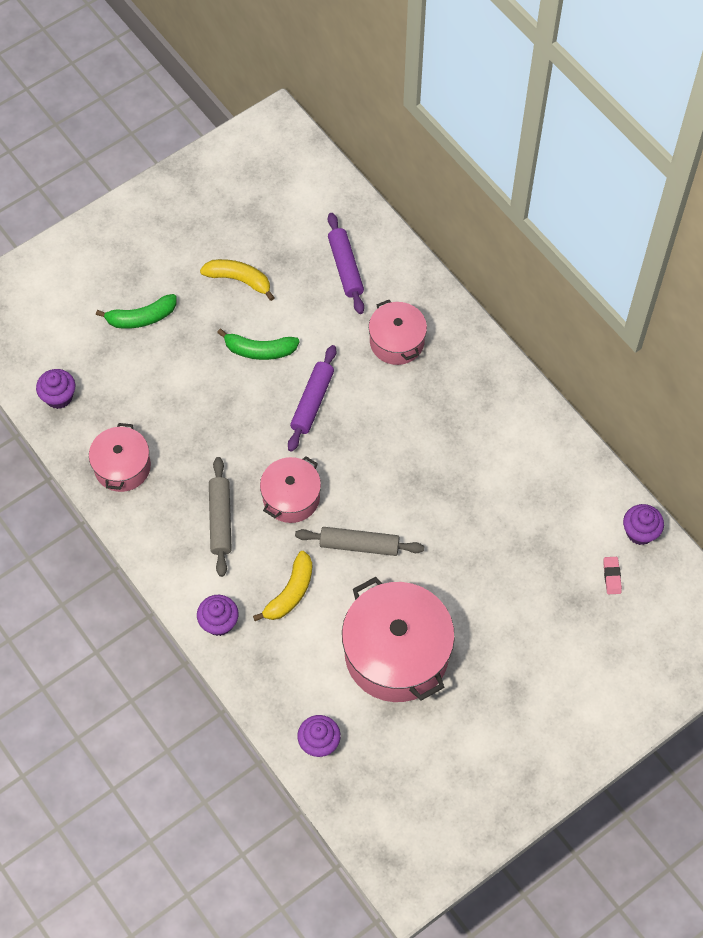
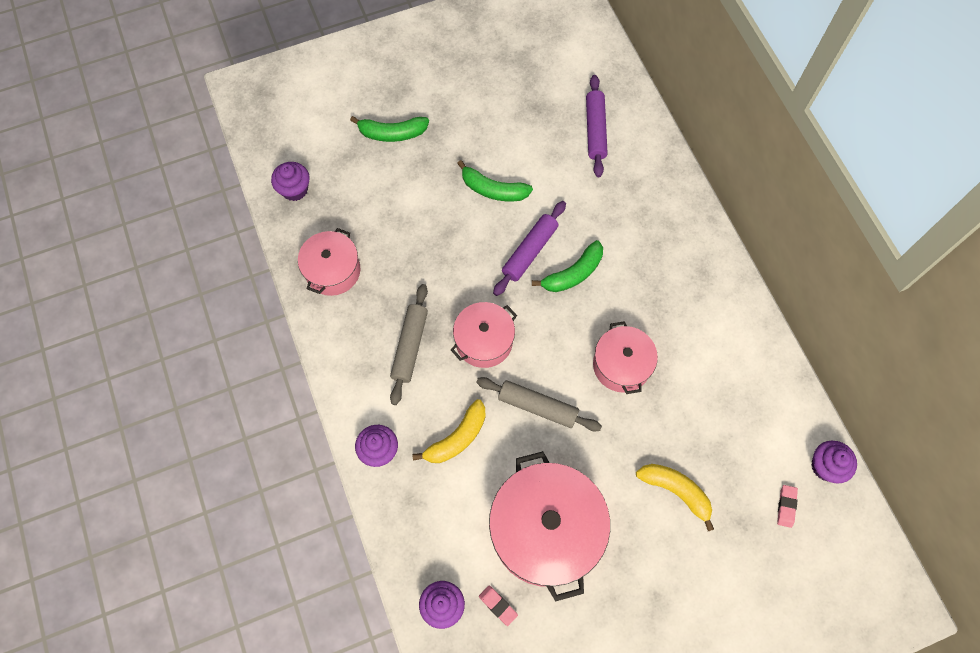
camera: 15 degrees right, 5 degrees up
yellow banana [200,259,275,301] -> yellow banana moved to [636,464,714,531]
pink pot [369,300,427,365] -> pink pot moved to [593,321,658,394]
none -> pink eraser [479,586,518,626]
none -> green banana [532,240,603,292]

